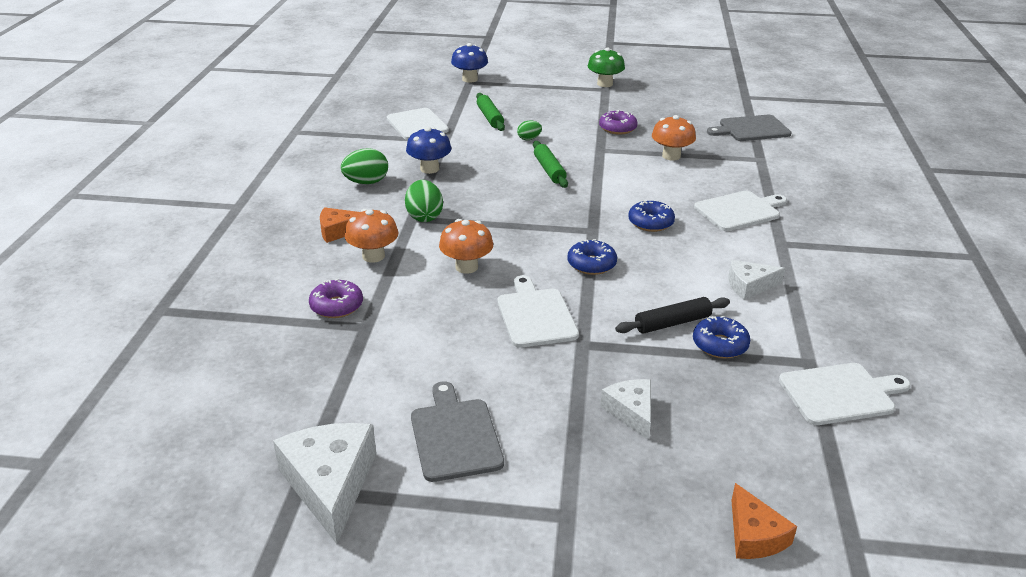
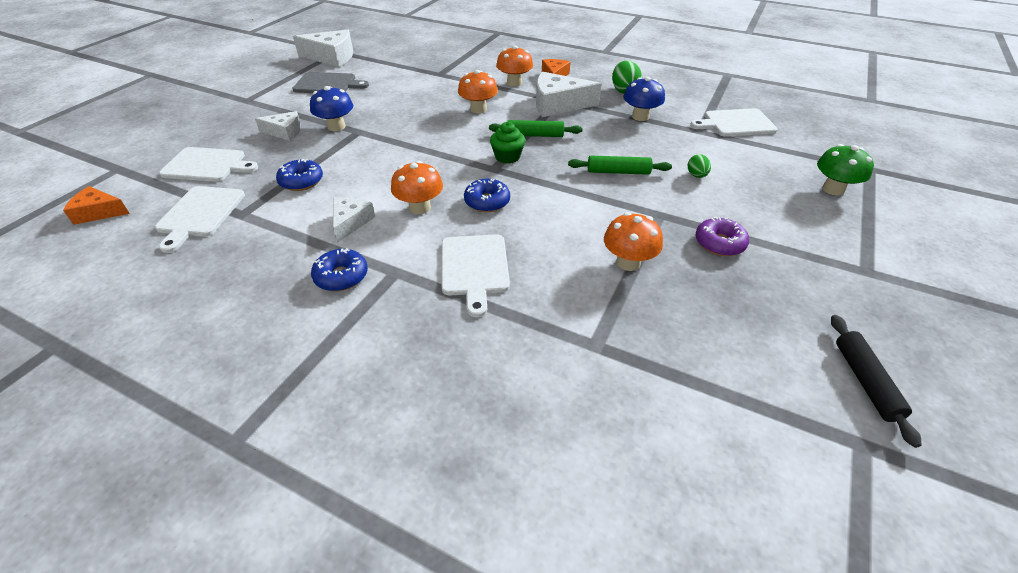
camera: 110 degrees right, 10 degrees up
purple donut [309,278,363,318] -> none
green egg [405,180,443,222] -> white cheese [536,72,602,117]
blue mushroom [451,43,488,82] -> blue mushroom moved to [310,86,353,131]
green rolling pin [476,93,505,131] -> green rolling pin moved to [489,120,582,137]
white cutting board [497,275,579,348] -> white cutting board moved to [159,147,258,182]
blue donut [567,239,617,275] -> blue donut moved to [311,248,368,291]
green mushroom [588,48,625,87] -> green mushroom moved to [817,144,874,196]
black rolling pin [615,297,730,334] -> black rolling pin moved to [831,315,922,448]
grey cutting board [707,115,792,141] -> none
orange cheese [731,483,797,559] -> orange cheese moved to [63,186,130,225]
none -> orange mushroom [391,161,443,214]
none -> green cupcake [490,122,525,164]

